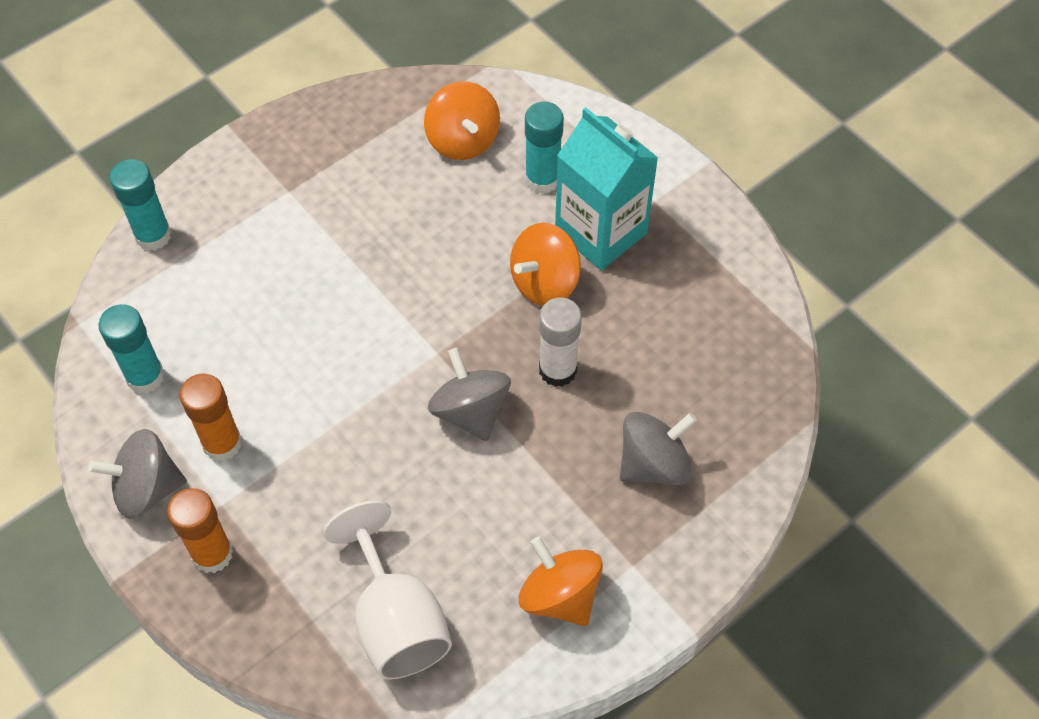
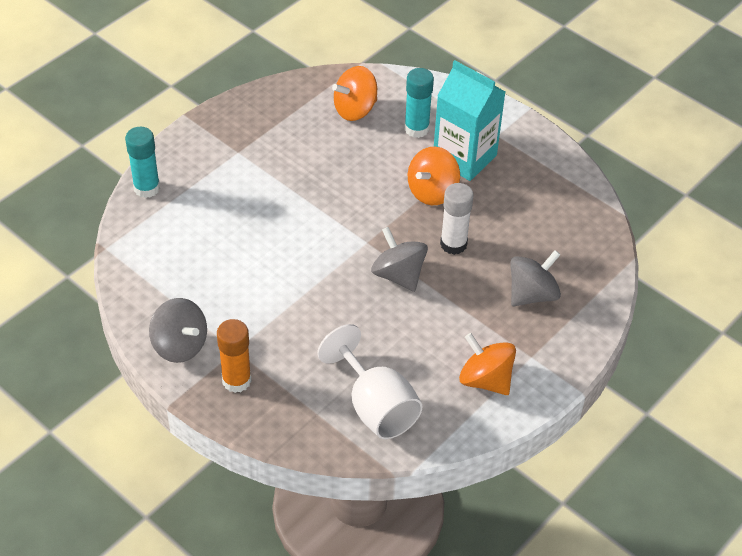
camera: 10 degrees left, 10 degrees down
grey spinning top [88,429,187,519] -> grey spinning top turned 120 degrees counterclockwise [149,298,207,363]
turquoise glue stick [98,304,165,394] -> none
orange glue stick [179,373,242,461] -> none
orange spinning top [424,81,500,160] -> orange spinning top turned 90 degrees clockwise [332,66,377,121]

